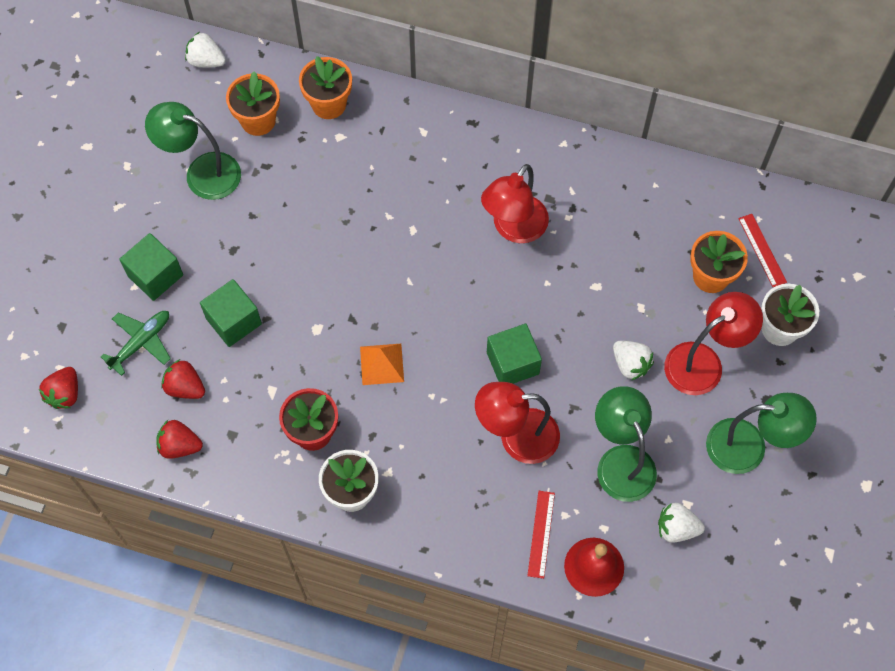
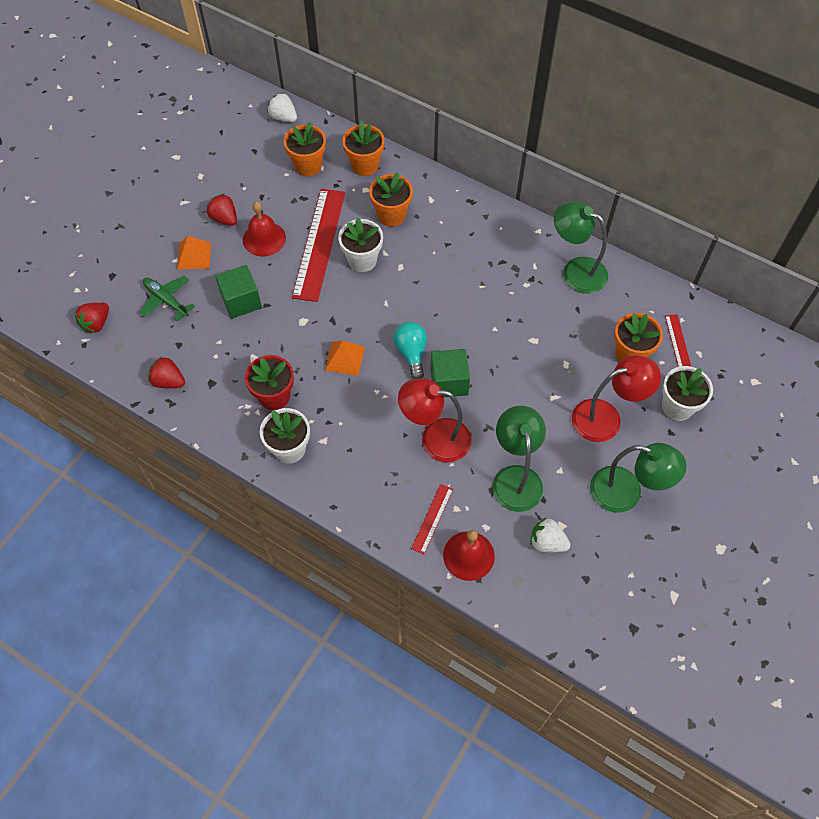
camera: 15 degrees right, 5 degrees down
green plane [101,311,171,376] -> green plane turned 105 degrees counterclockwise [139,276,195,321]
green cube [119,233,183,301] -> orange pyramid [177,236,211,270]
green lamp [145,102,241,200] -> green lamp moved to [554,202,608,294]
red strawberry [161,359,205,399] -> red strawberry moved to [206,194,237,226]
red lamp [481,164,549,243] -> none
white strawberry [613,341,654,381] -> none
none -> red bell [243,202,286,256]
none -> red ruler [292,189,345,302]
none -> white flower pot [338,218,383,272]
none -> orange flower pot [369,172,413,227]
none -> turquoise light bulb [394,322,427,379]

